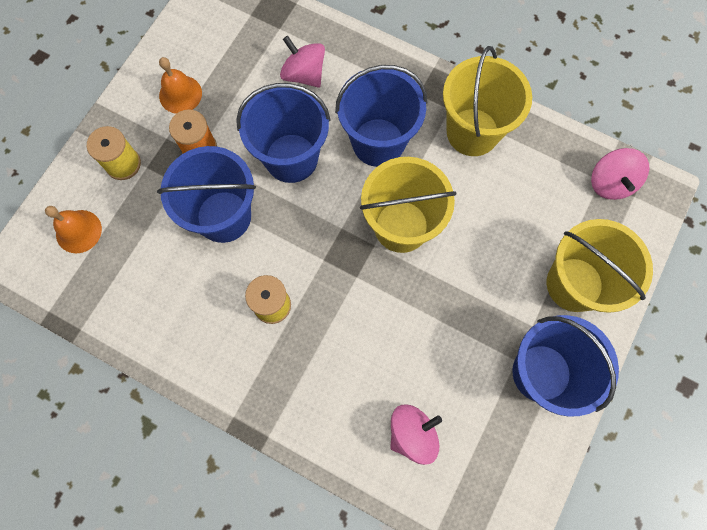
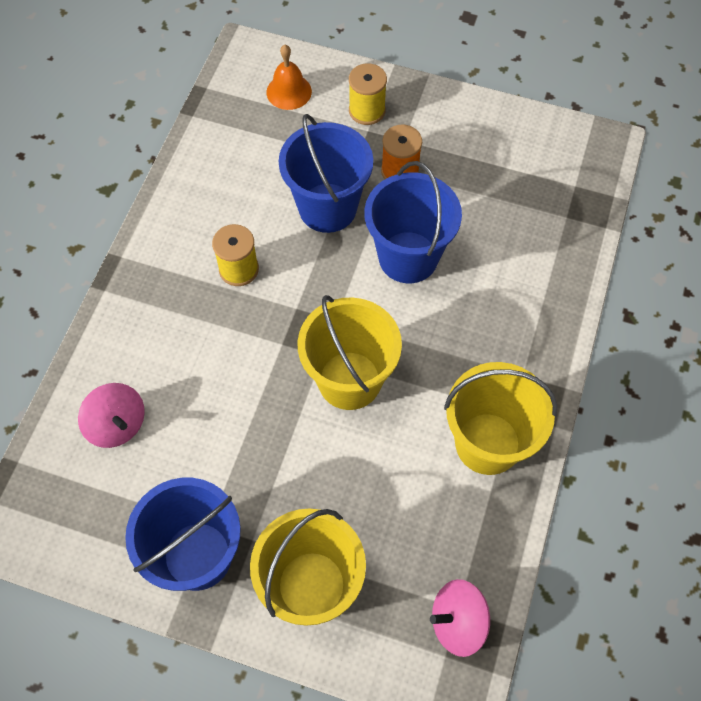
camera: 80 degrees right, 10 degrees down
orange bell [159,57,202,114] -> none
pink spinning top [280,36,325,88] -> none
blue bucket [335,65,427,167] -> none

